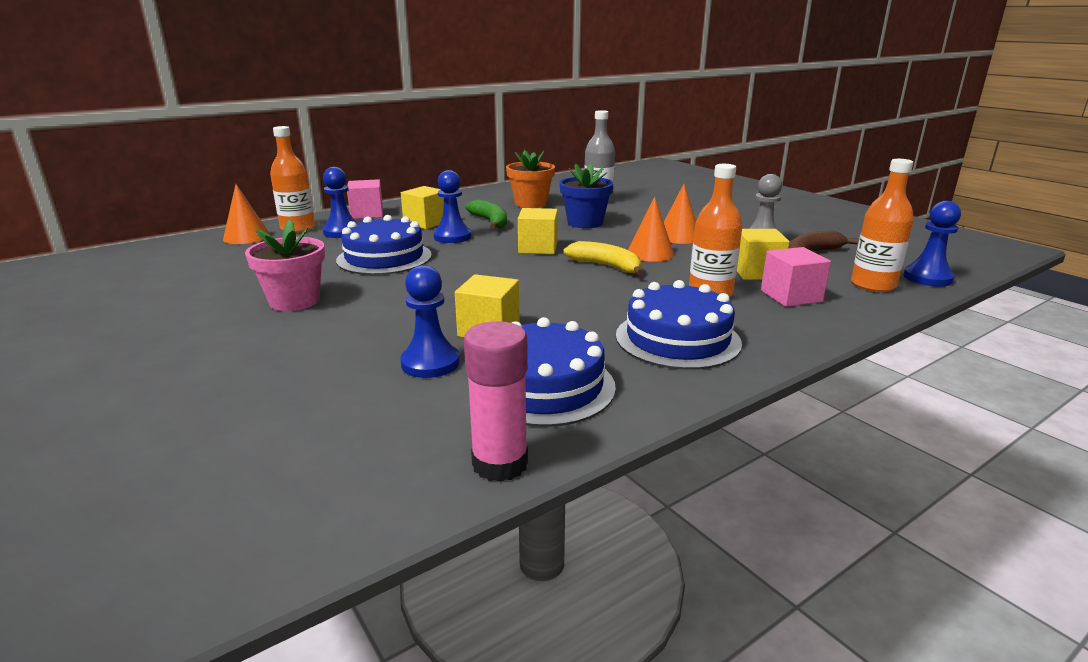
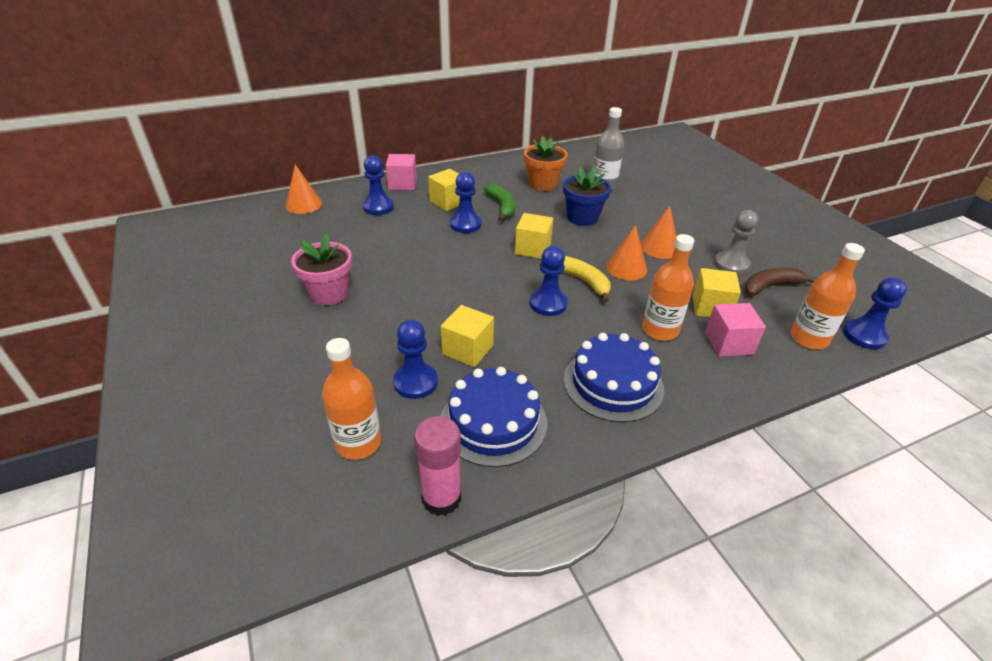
camera: 10 degrees right, 15 degrees up
orange bottle [270,126,315,233] -> orange bottle moved to [322,338,381,460]
blue cake [336,215,432,275] -> none
none -> blue pawn [530,246,568,316]

